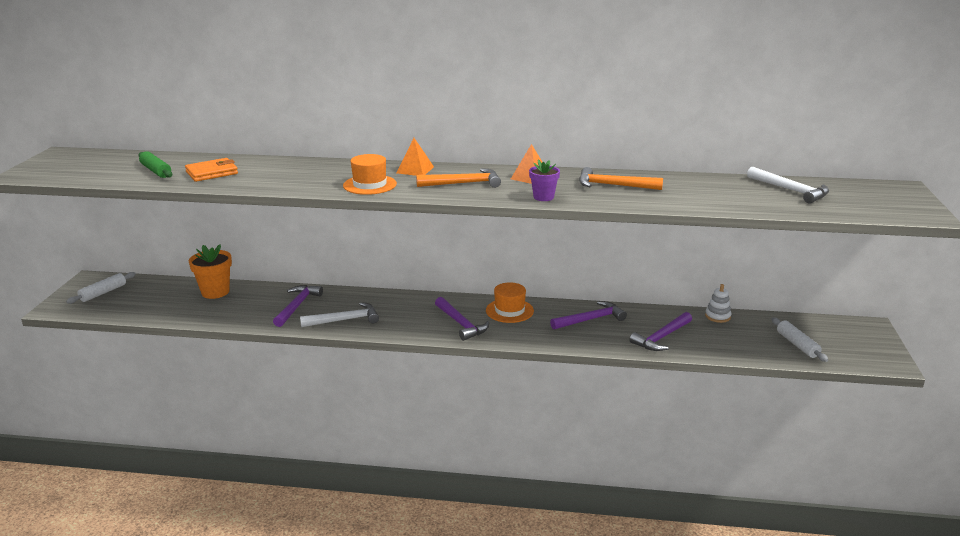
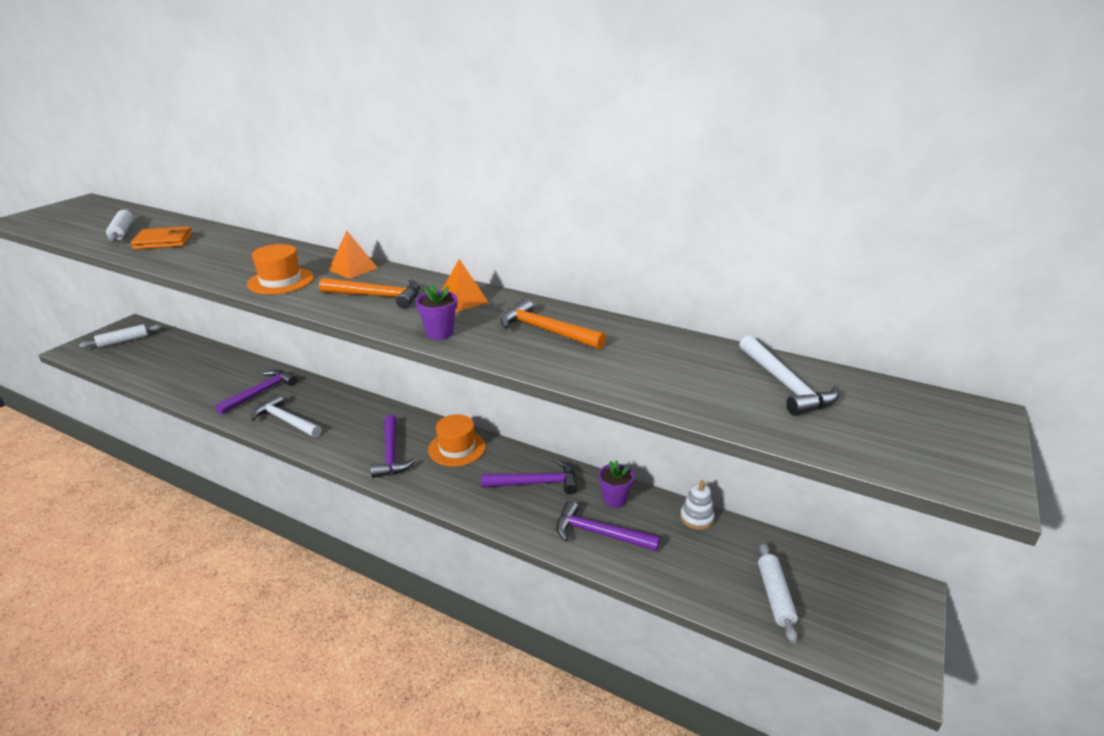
camera: 20 degrees right, 5 degrees up
green rolling pin [138,151,173,178] -> white rolling pin [106,210,134,242]
orange flower pot [189,244,232,299] -> none
white hammer [300,302,379,327] -> white hammer turned 150 degrees counterclockwise [251,394,322,437]
purple hammer [630,312,692,351] -> purple hammer turned 45 degrees clockwise [556,501,660,552]
none -> purple flower pot [599,460,634,508]

